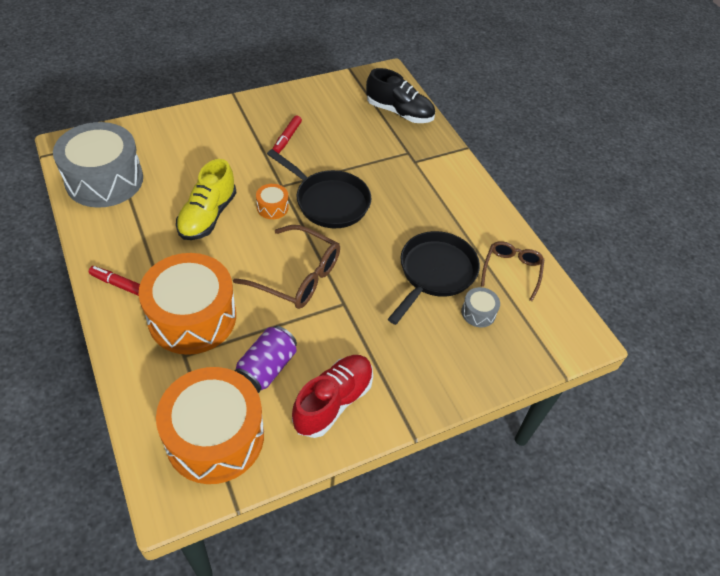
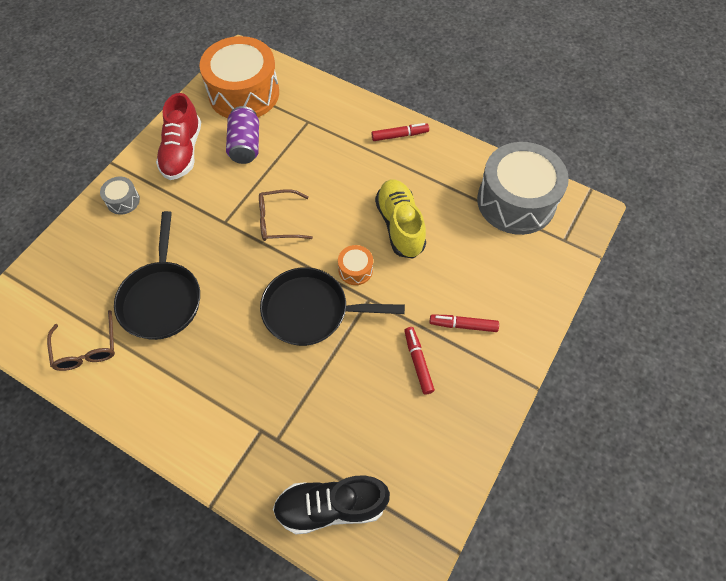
camera: 150 degrees right, 10 degrees up
orange drum [139,253,236,355] -> none
brown glasses [233,225,340,309] -> brown glasses [259,189,313,241], size x0.65
grey drum [461,287,500,327] -> grey drum moved to [100,177,140,215]
none -> red marker [430,314,499,332]

